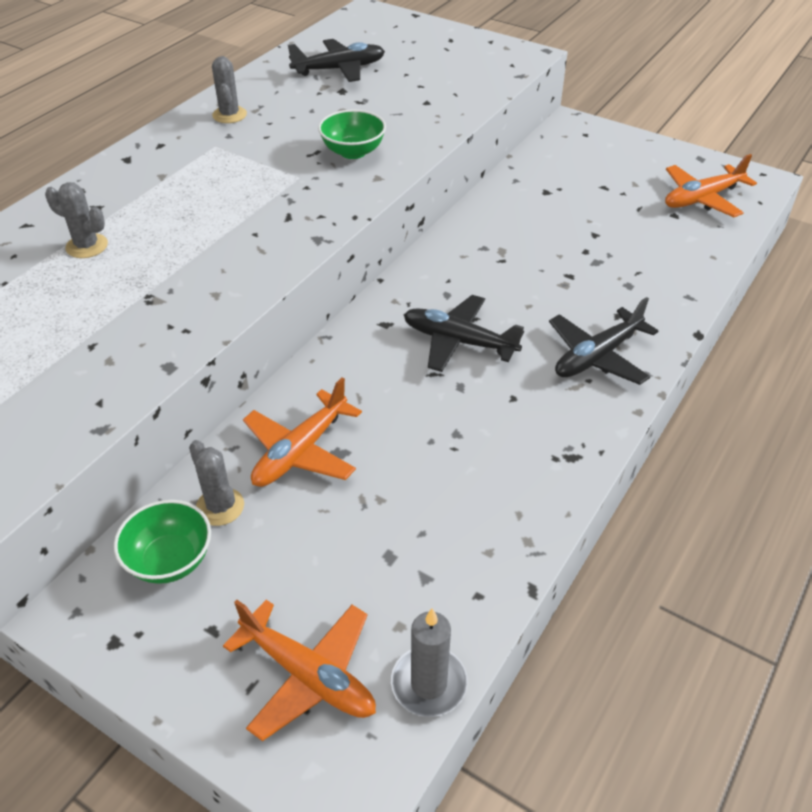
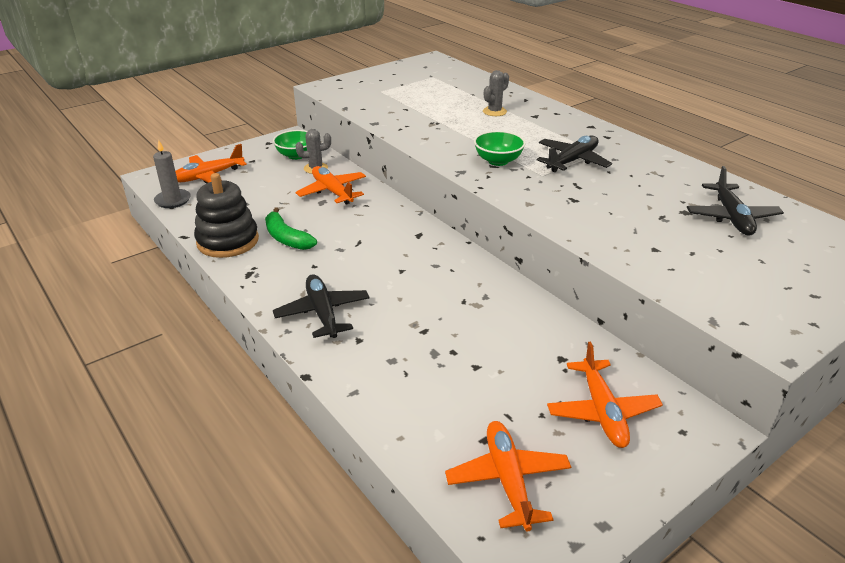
camera: 110 degrees right, 10 degrees down
grey cactus [212,56,247,123] -> none
green bowl [318,109,386,159] -> green bowl moved to [474,131,526,166]
black plane [404,295,524,372] -> black plane moved to [536,136,612,172]
none -> black stacking toy [194,173,259,258]
none -> green banana [265,207,317,250]
none -> orange plane [547,342,663,448]

